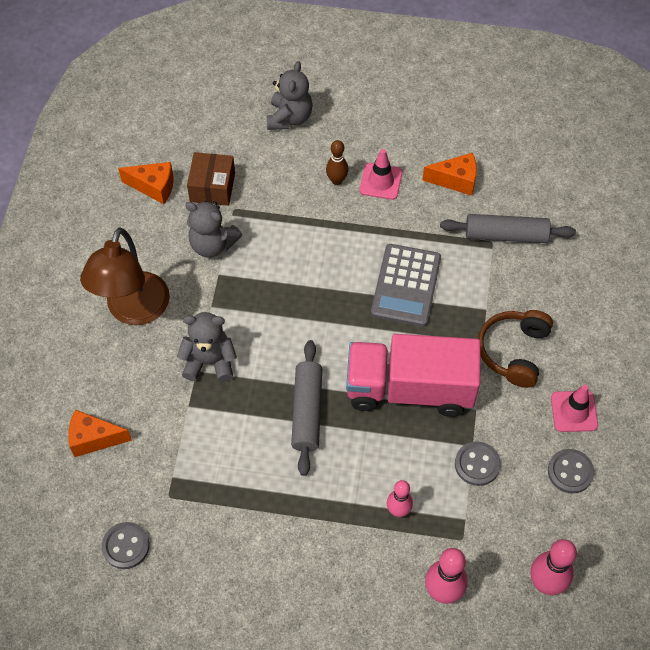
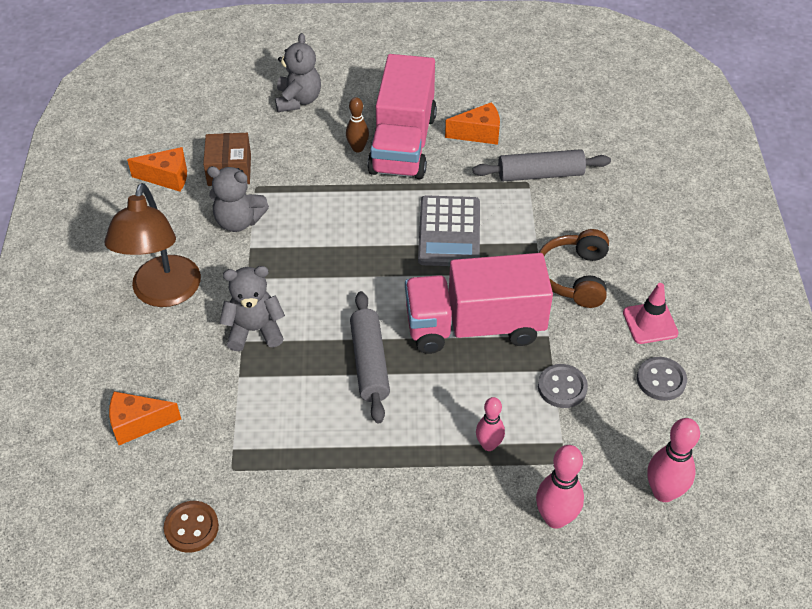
camera: 10 degrees left, 10 degrees down
grey button [102,522,149,569] -> brown button [164,501,219,553]
pink traffic cone [359,149,402,200] -> pink truck [367,54,437,179]

